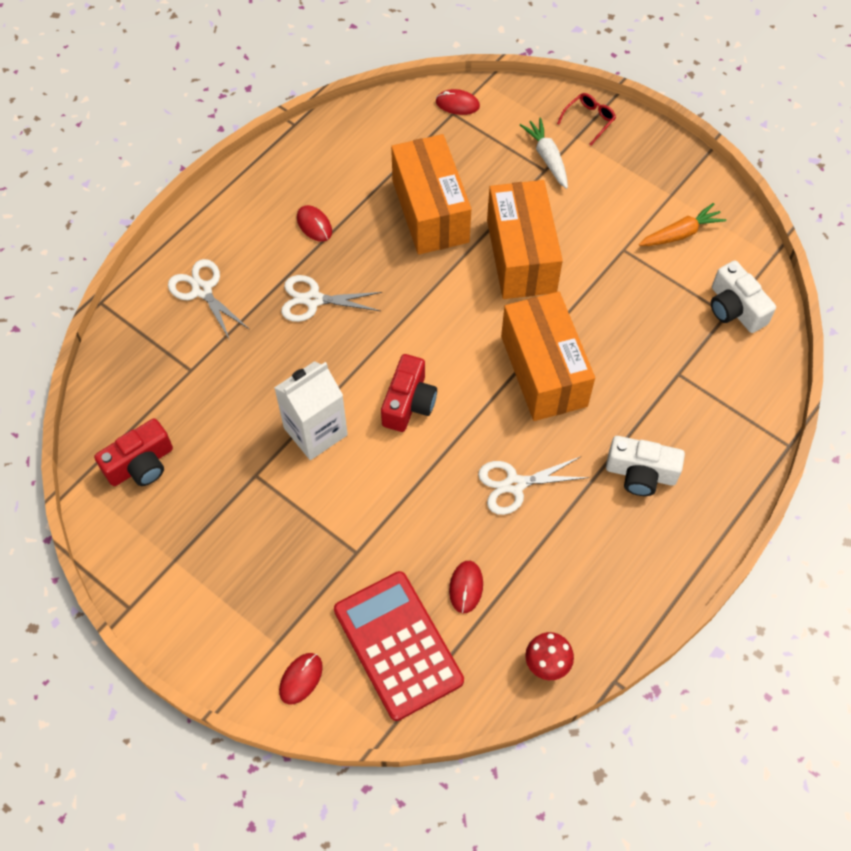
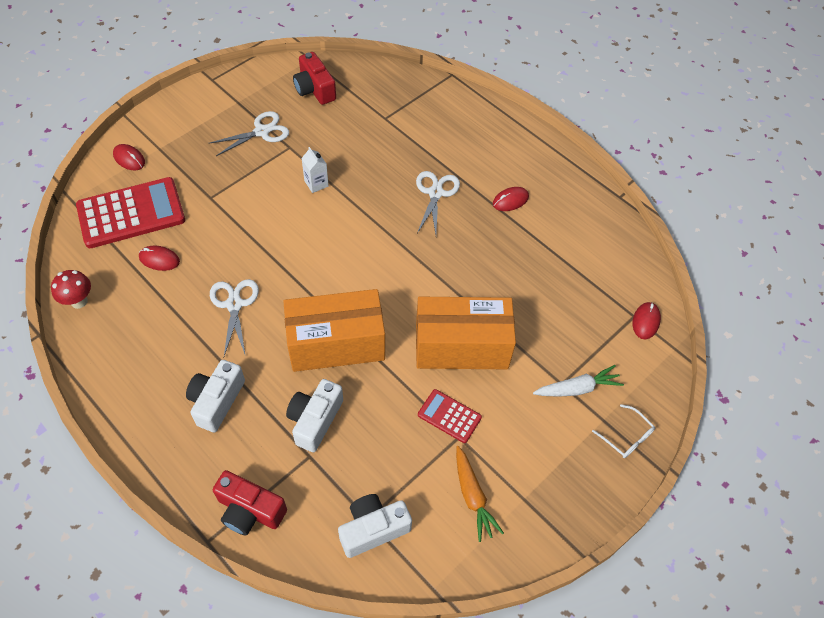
camera: 95 degrees right, 5 degrees down
white scissors [168,259,249,340] -> white scissors moved to [208,111,289,156]
white carton [274,361,348,460] -> white carton [301,147,329,193], size x0.51
red camera [381,354,437,432] -> red camera moved to [213,470,287,535]
orange box [391,134,471,255] -> none
red glasses [557,93,616,145] -> white glasses [592,404,655,458]
none -> white camera [286,379,343,452]
none -> red calculator [418,389,482,443]

